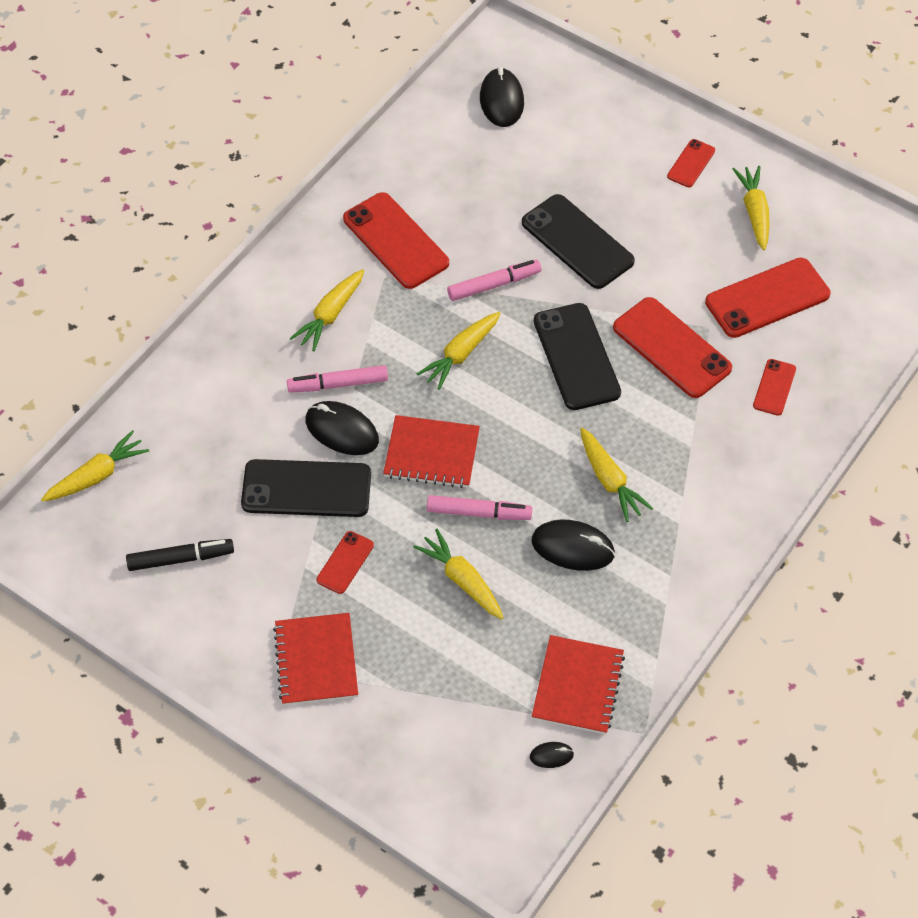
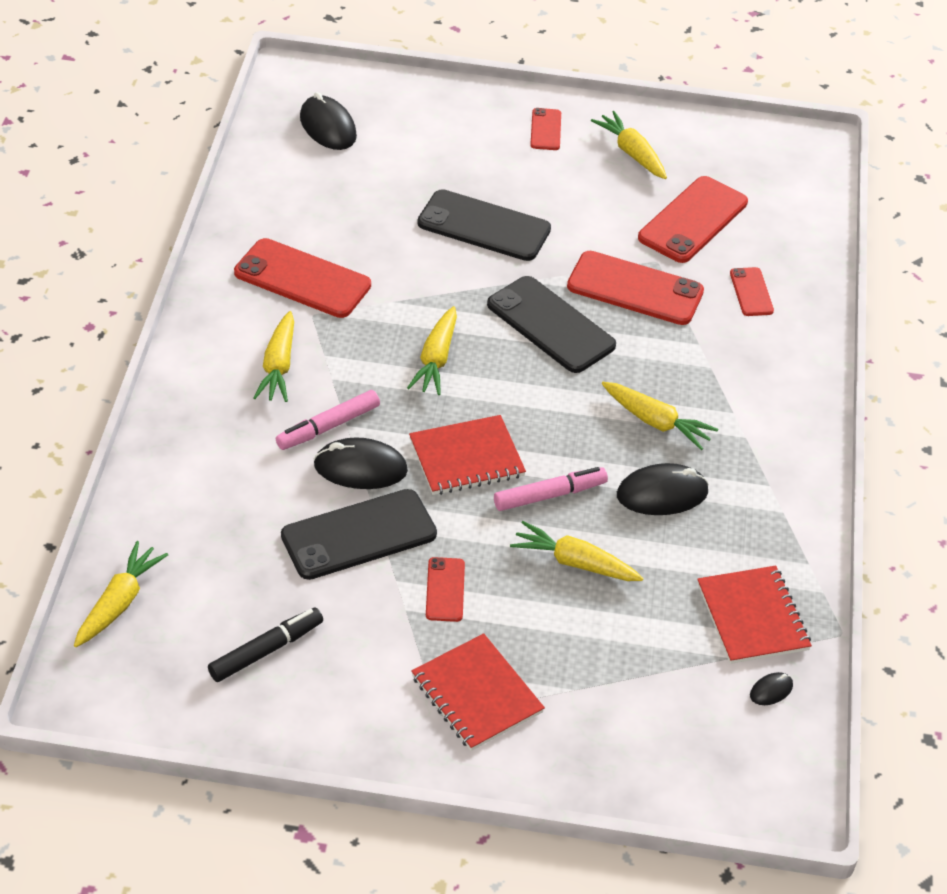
camera: 30 degrees left, 10 degrees down
pink marker [447,260,541,301] -> none

